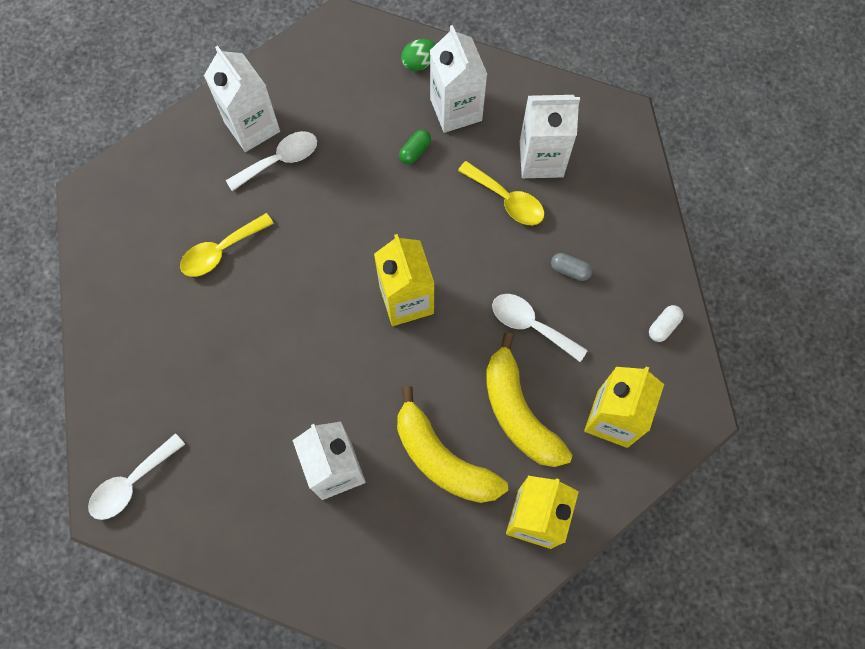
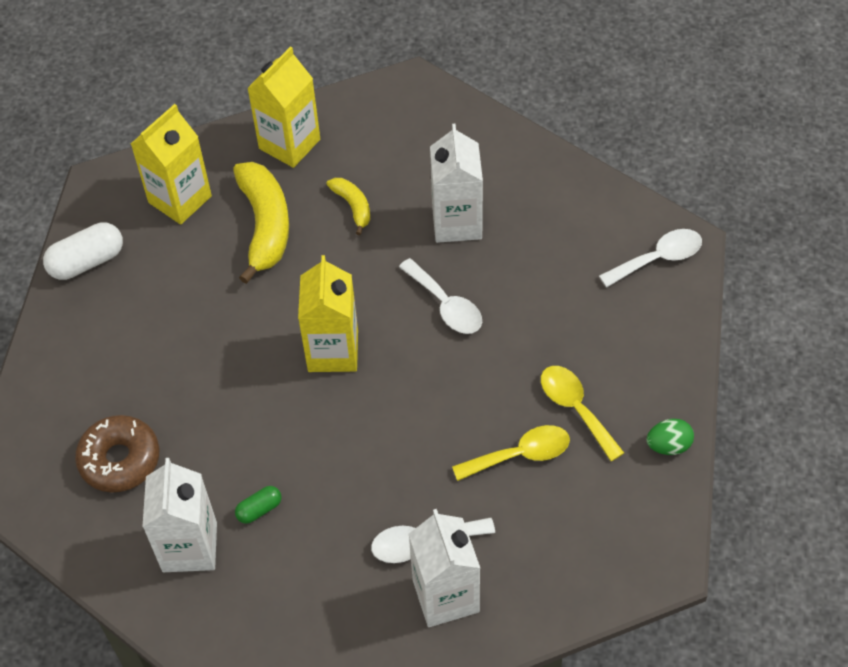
camera: 160 degrees left, 15 degrees down
yellow banana [397,386,508,503] -> yellow banana [326,178,370,235], size x0.52
green egg [401,39,436,71] -> green egg moved to [646,419,694,455]
yellow spoon [458,161,544,225] -> yellow spoon moved to [541,366,624,461]
white spoon [492,294,588,362] -> white spoon moved to [399,258,482,334]
white carton [520,95,580,178] -> brown donut [75,415,159,492]
grey capsule [551,253,592,281] -> none
white capsule [649,305,683,342] -> white capsule [43,222,123,280], size x1.81

